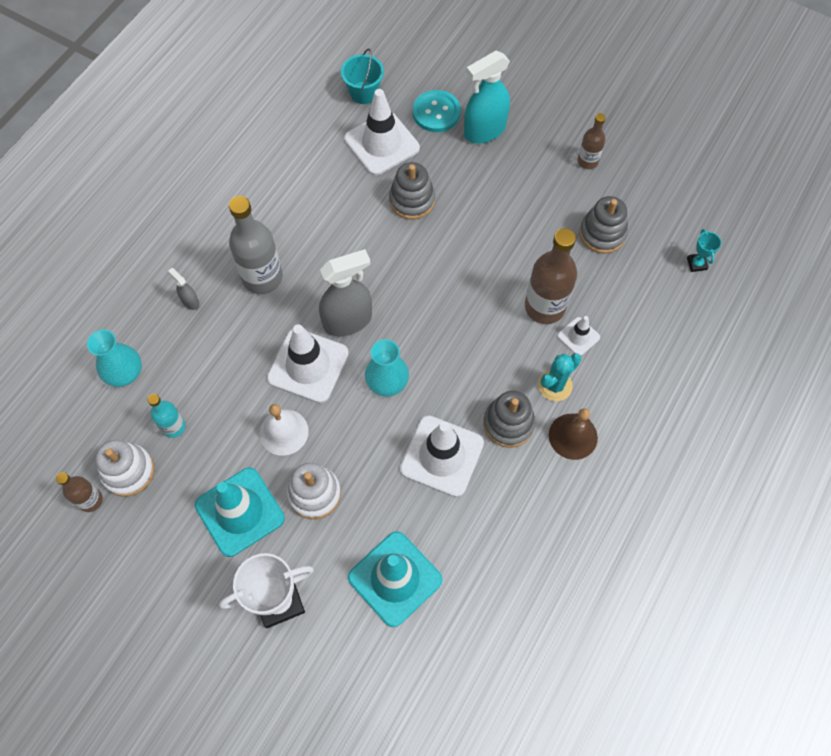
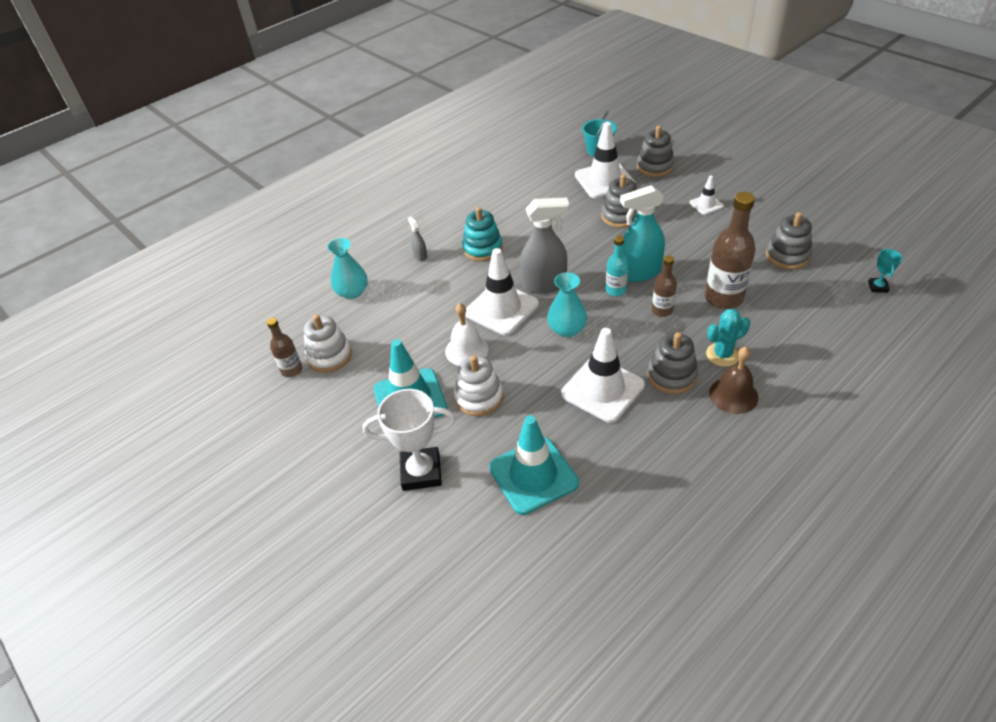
camera: 20 degrees right, 20 degrees down
turquoise bottle [147,394,186,438] -> turquoise bottle moved to [606,236,628,296]
grey bottle [229,196,283,294] -> turquoise stacking toy [462,207,503,261]
turquoise button [413,90,461,132] -> grey stacking toy [637,126,674,177]
turquoise spray bottle [464,50,510,143] -> turquoise spray bottle moved to [620,185,665,282]
white traffic cone [558,316,600,356] -> white traffic cone moved to [689,175,724,215]
brown bottle [577,113,606,169] -> brown bottle moved to [652,256,677,317]

